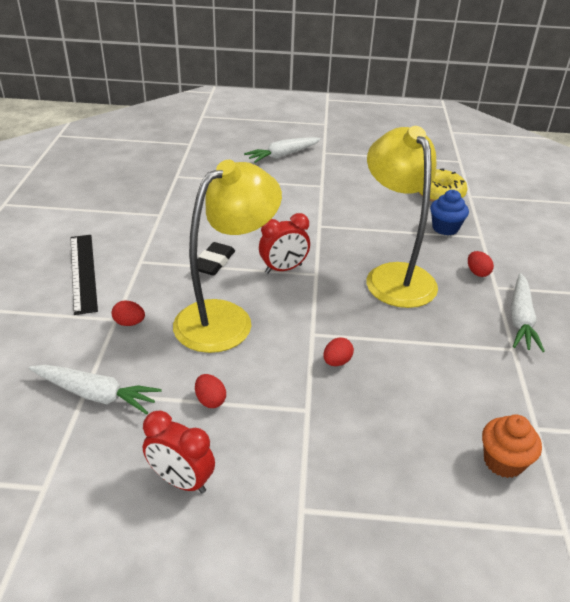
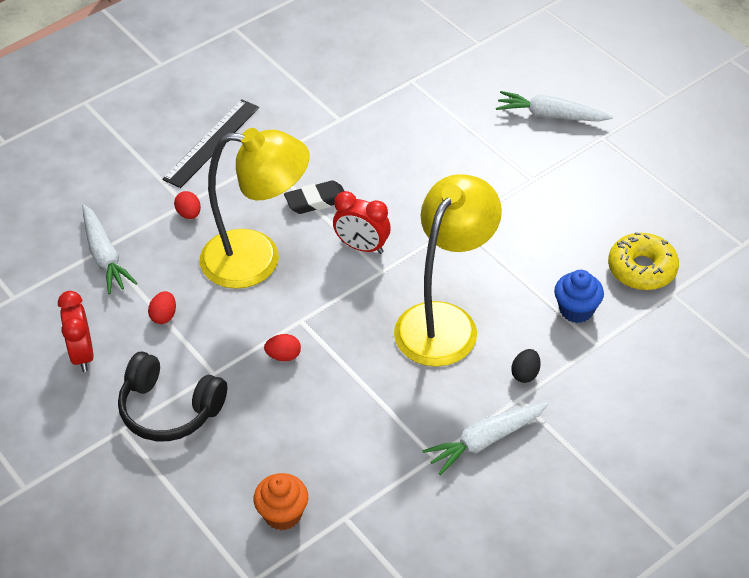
camera: 50 degrees right, 10 degrees up
red egg [468,251,494,277] -> black egg [511,349,540,383]
none -> black headphones [118,352,227,441]

